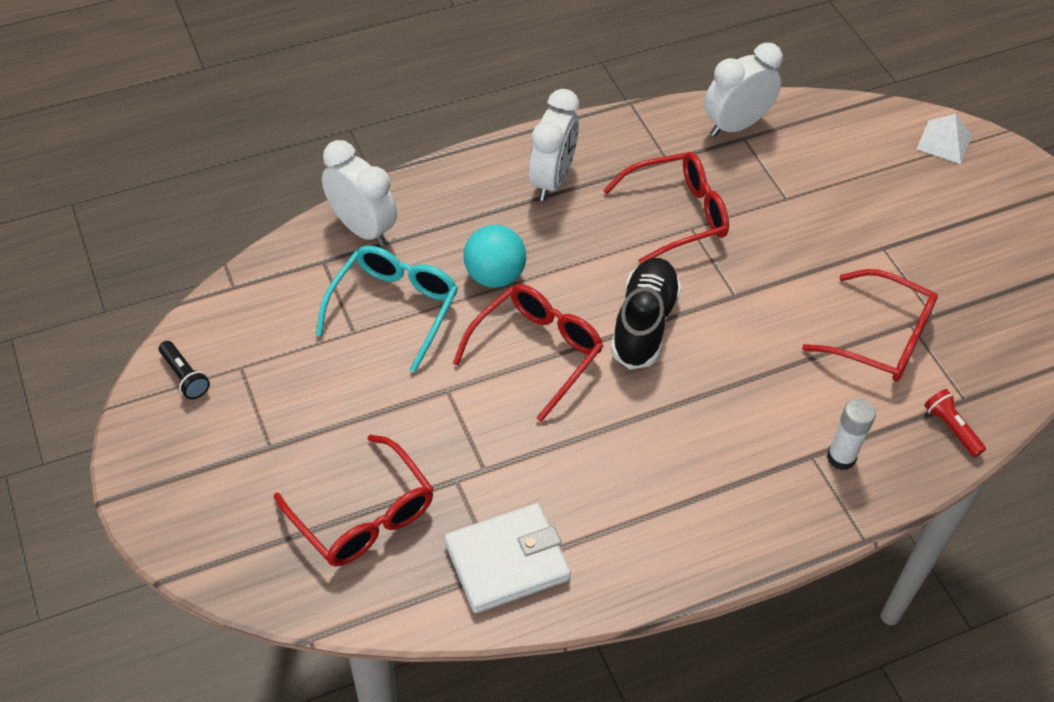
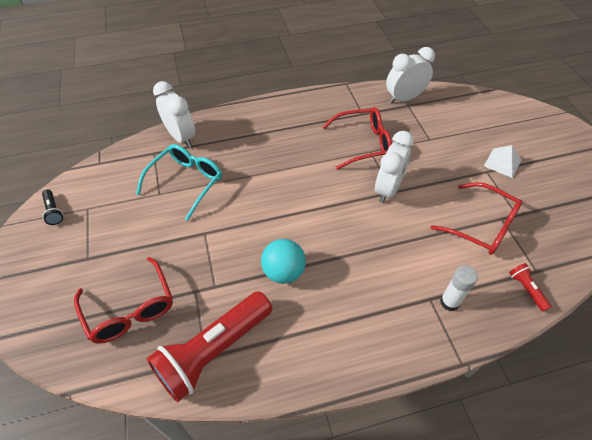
camera: 10 degrees right, 0 degrees up
white wallet [445,503,571,613] -> red flashlight [147,291,272,403]
red glasses [453,284,603,422] -> none
turquoise ball [463,225,526,288] -> turquoise ball moved to [261,239,306,284]
white clock [529,89,579,201] -> white clock moved to [375,131,414,203]
black shoe [610,258,681,369] -> none
white pyramid [917,114,972,164] -> white pyramid moved to [484,145,521,178]

